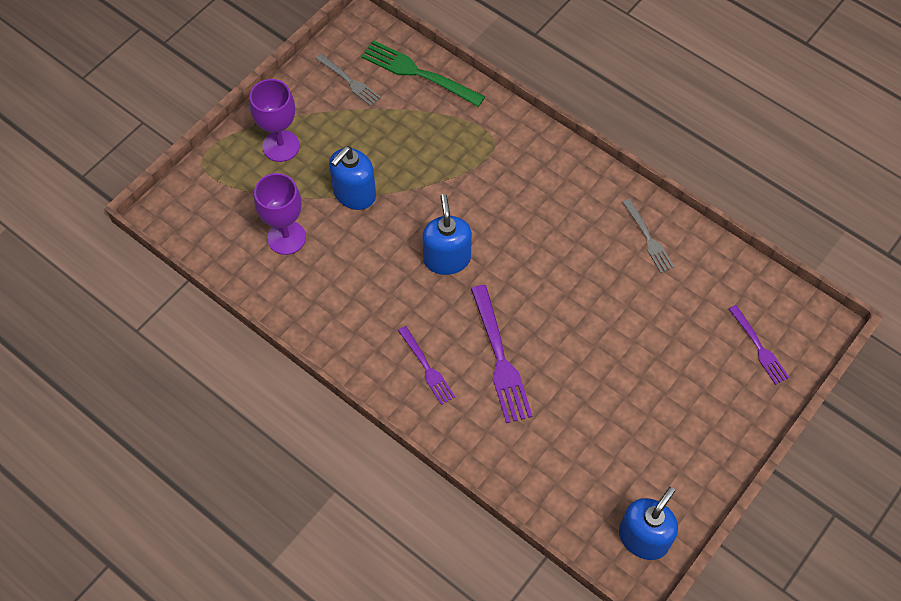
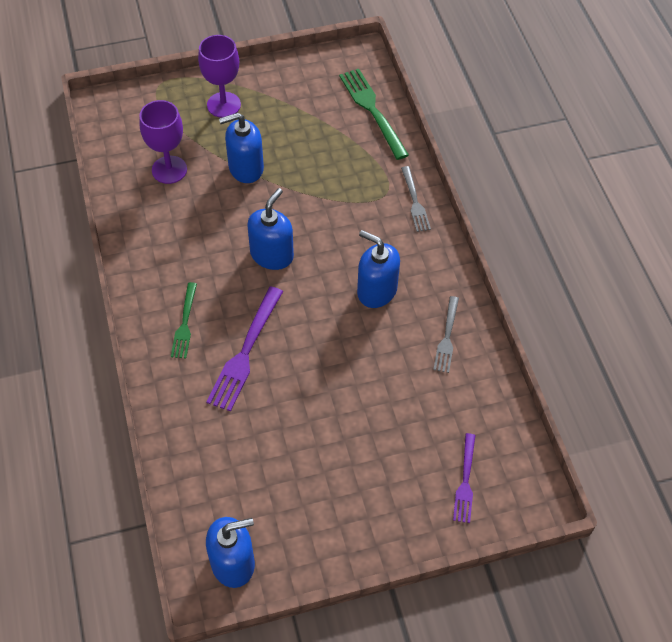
camera: 35 degrees right, 5 degrees down
grey fork [316,54,381,106] -> grey fork moved to [401,166,431,232]
purple fork [398,326,455,405] -> green fork [171,282,197,358]
none -> blue soap dispenser [357,230,400,308]

